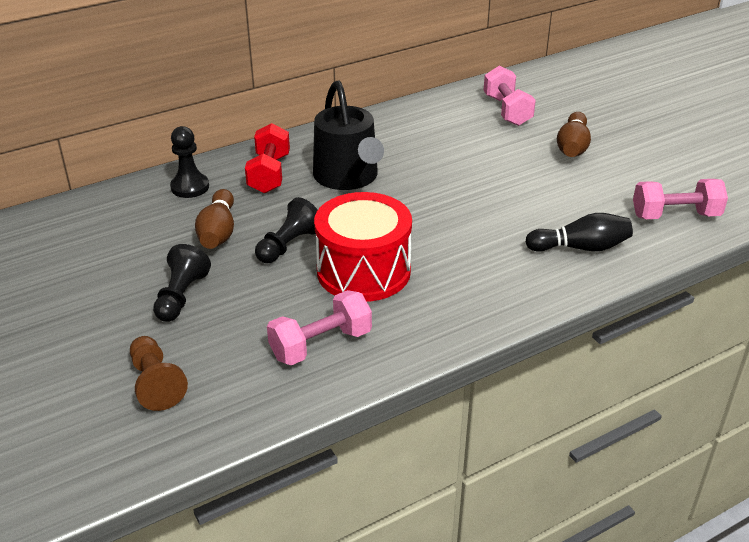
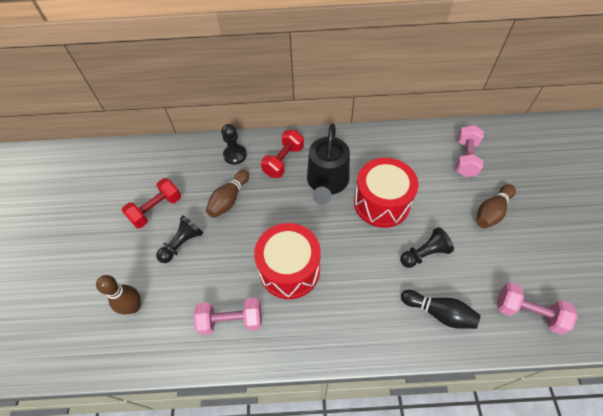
camera: 30 degrees right, 20 degrees up
brown pawn [130,336,188,411] -> brown bowling pin [96,275,141,314]
black pawn [255,197,318,263] -> black pawn moved to [400,227,454,268]
none -> red dumbbell [121,178,181,228]
none -> red drum [354,158,418,228]

